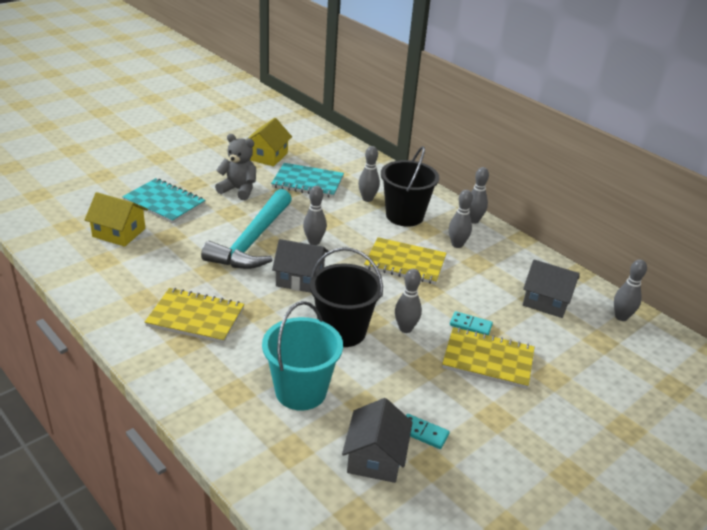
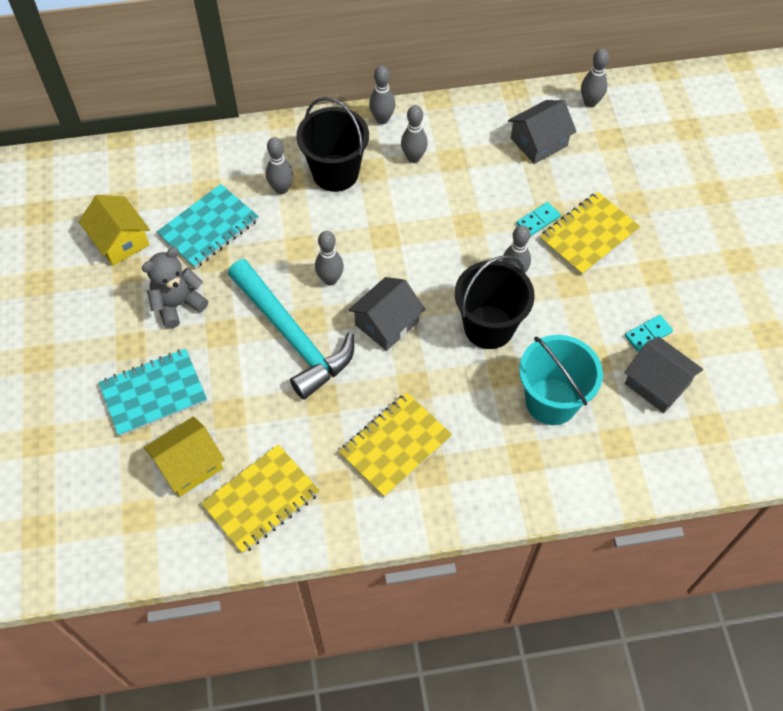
camera: 55 degrees left, 25 degrees up
yellow notebook [364,237,447,284] -> yellow notebook moved to [201,444,320,554]

